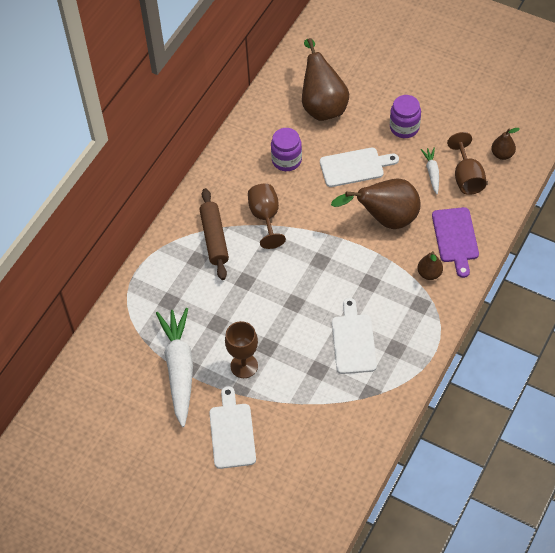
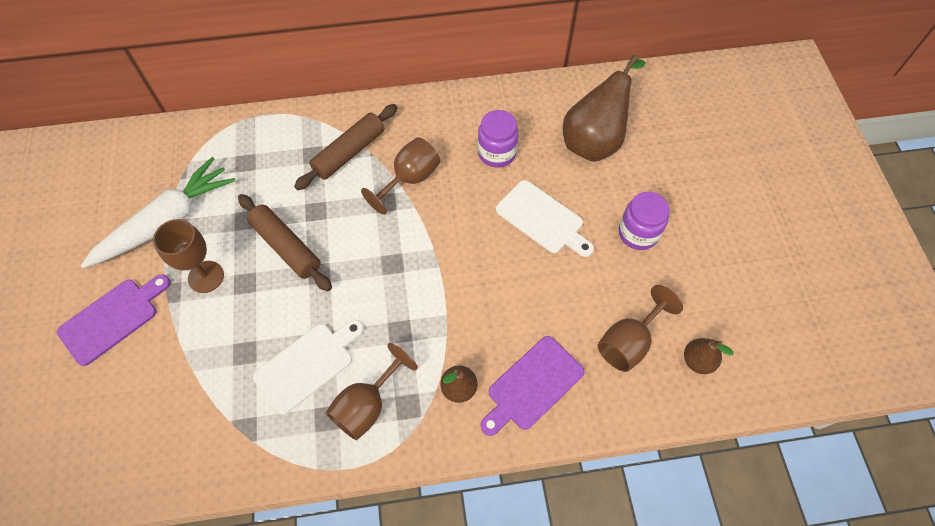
camera: 50 degrees right, 5 degrees up
white cutting board [209,386,256,469] -> purple cutting board [57,274,170,366]
brown pear [331,178,421,229] -> none
white carrot [421,148,439,194] -> none
none -> brown rolling pin [238,194,332,291]
none -> brown goblet [325,343,418,440]

